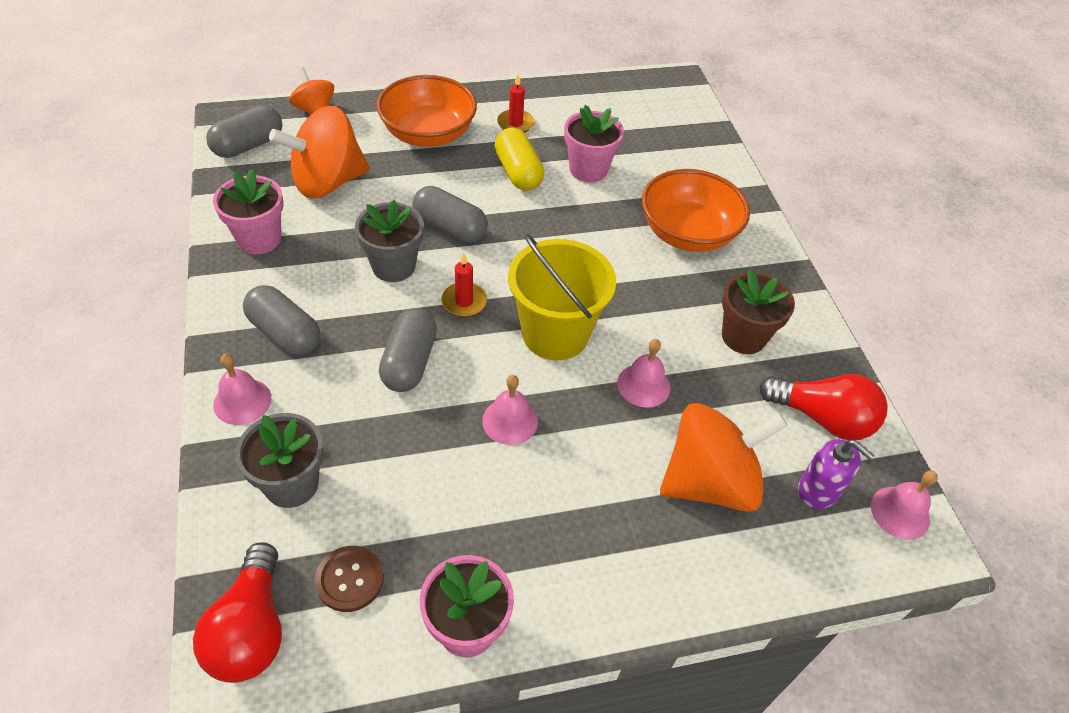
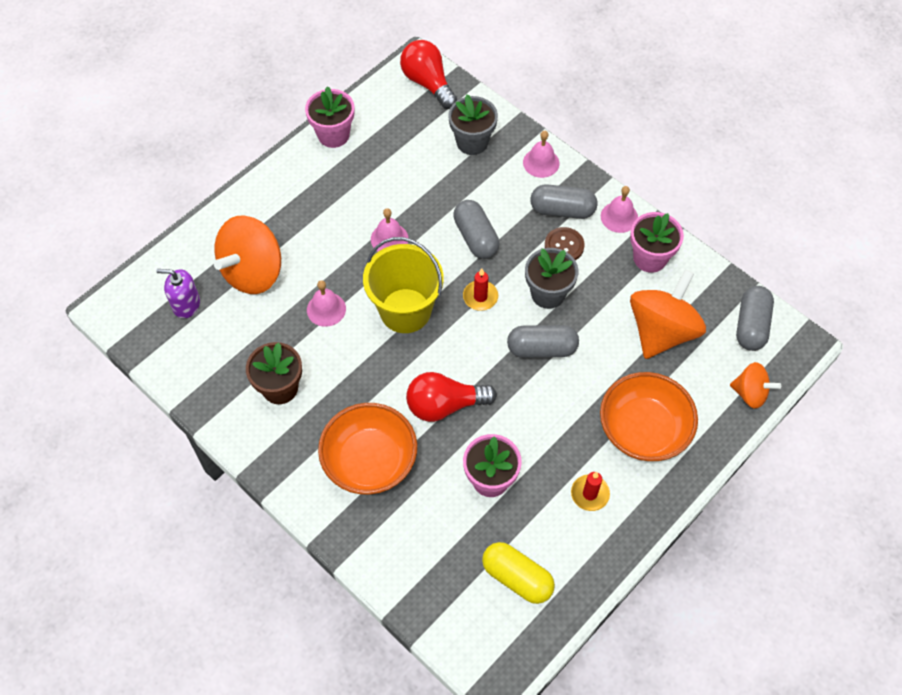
camera: 150 degrees right, 10 degrees up
brown button [315,546,384,612] -> brown button moved to [545,227,584,260]
yellow capsule [495,128,544,191] -> yellow capsule moved to [482,542,555,604]
red light bulb [759,374,888,440] -> red light bulb moved to [406,372,497,422]
pink bell [871,471,938,540] -> pink bell moved to [601,186,638,233]

